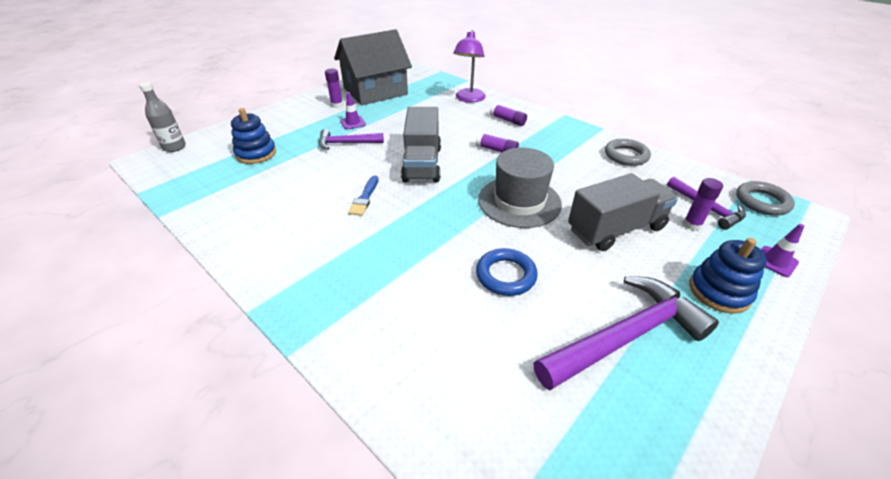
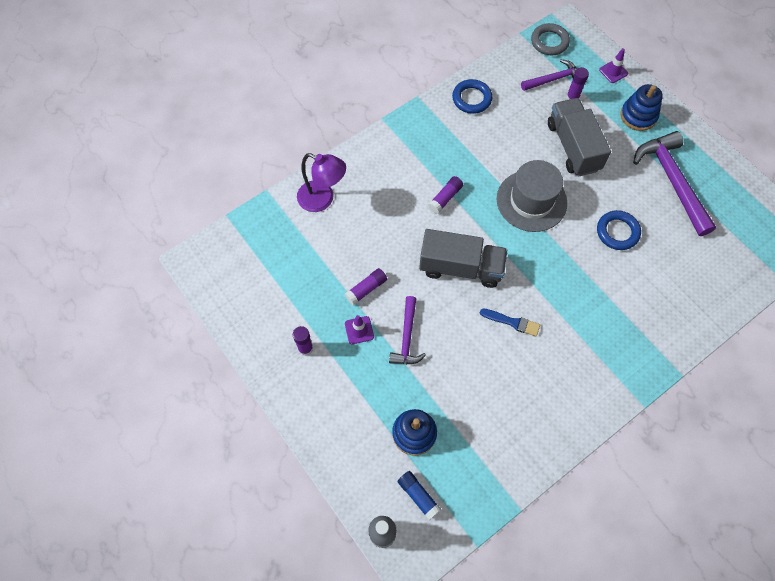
camera: 80 degrees left, 25 degrees up
grey house [334,29,412,105] -> none
purple glue stick [490,103,527,126] -> purple glue stick moved to [345,268,387,305]
grey ring [605,139,651,166] -> blue ring [452,79,492,114]
none -> blue glue stick [397,471,441,520]

